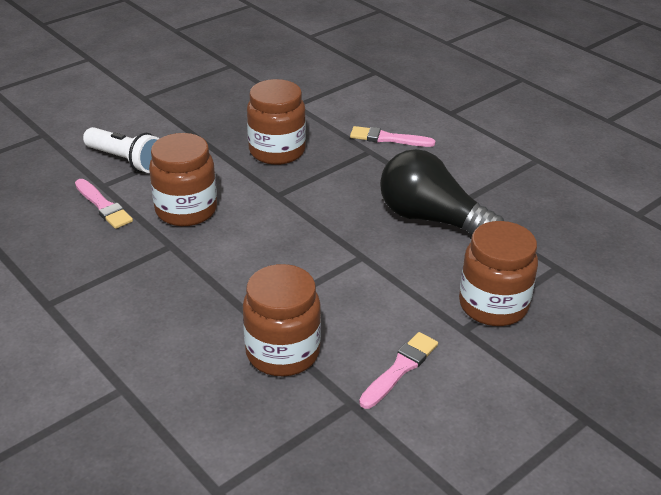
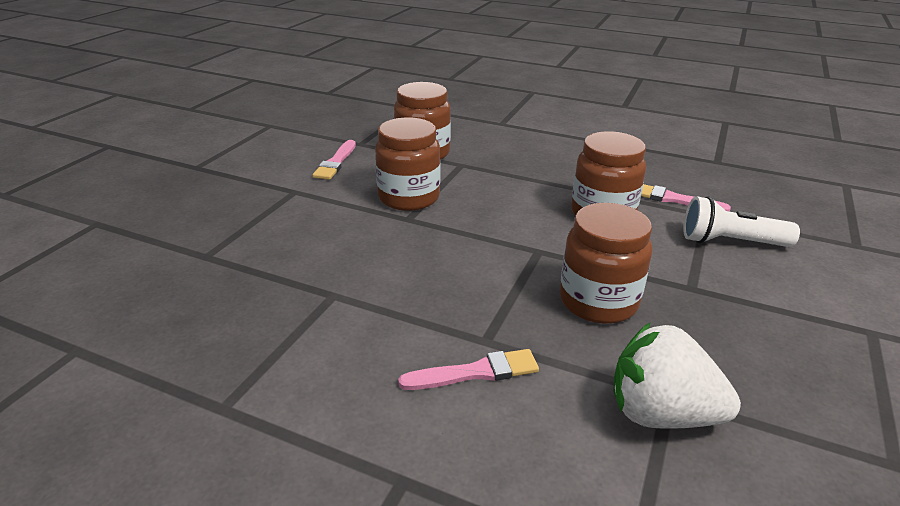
camera: 155 degrees right, 5 degrees down
black light bulb [380,149,504,234] -> none
brown jar [459,221,538,326] -> brown jar moved to [375,117,440,211]
none -> white strawberry [613,322,741,429]

